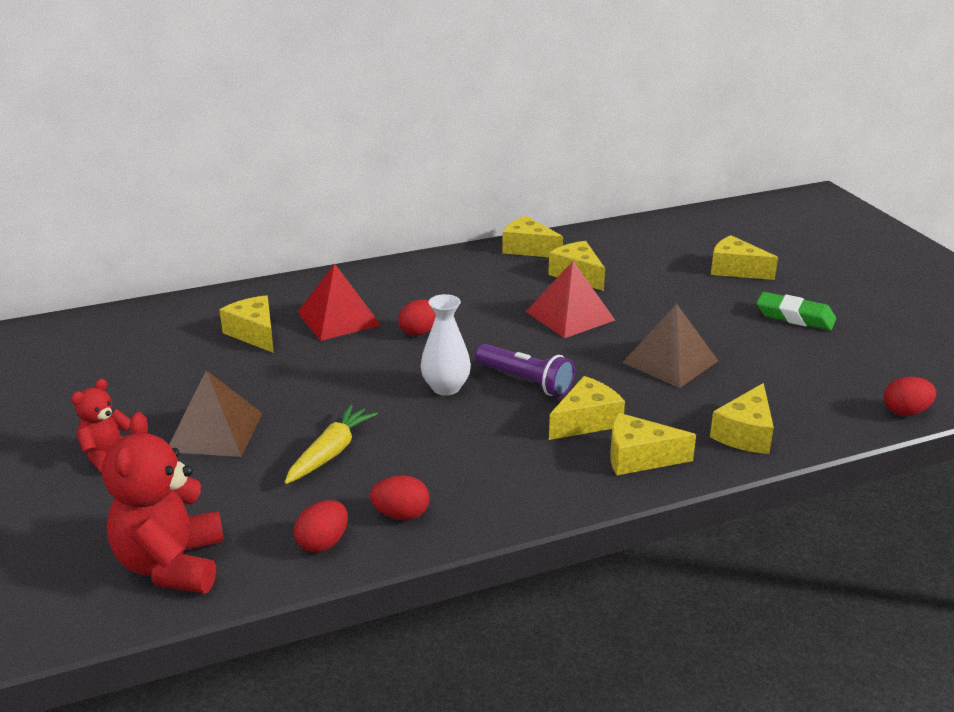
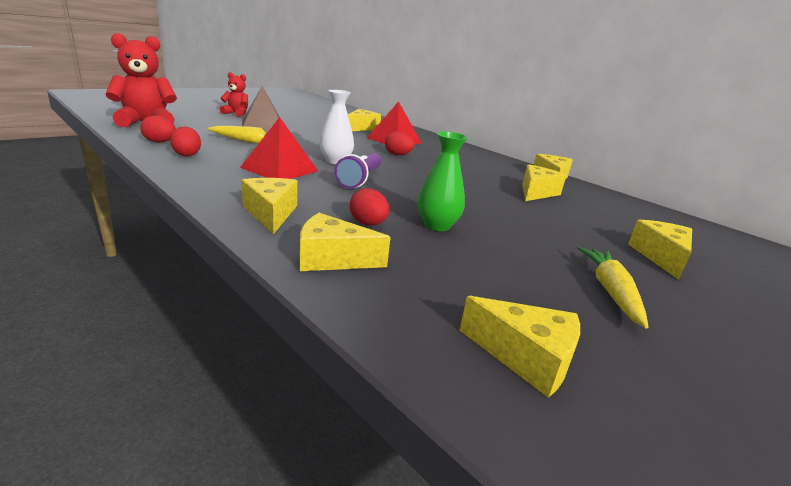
camera: 65 degrees right, 5 degrees down
red pyramid [526,261,615,338] -> red pyramid moved to [240,117,318,179]
yellow cheese [549,376,625,440] -> yellow cheese moved to [459,296,580,398]
brown pyramid [622,304,718,388] -> green vase [418,131,468,231]
green eraser [756,292,836,331] -> yellow carrot [577,247,649,328]
red egg [884,377,936,416] -> red egg moved to [350,188,389,225]

